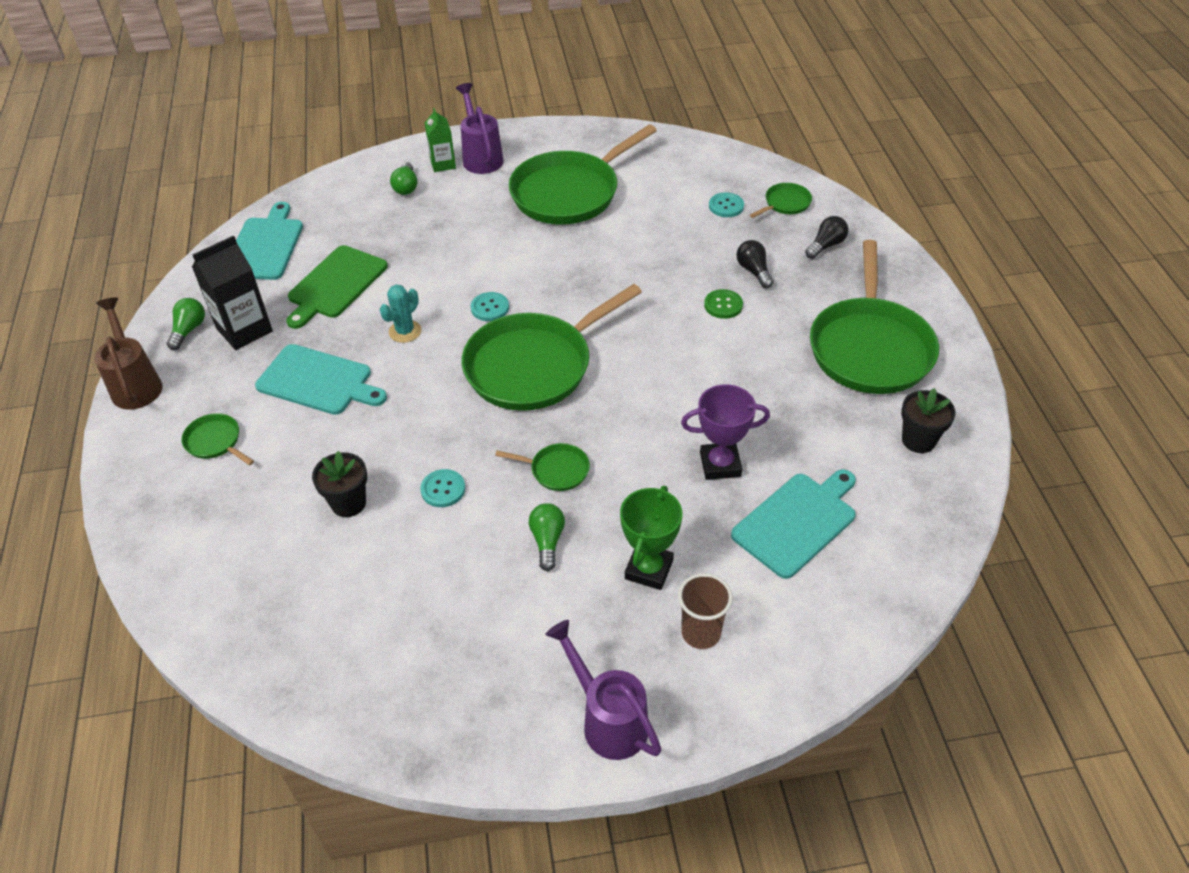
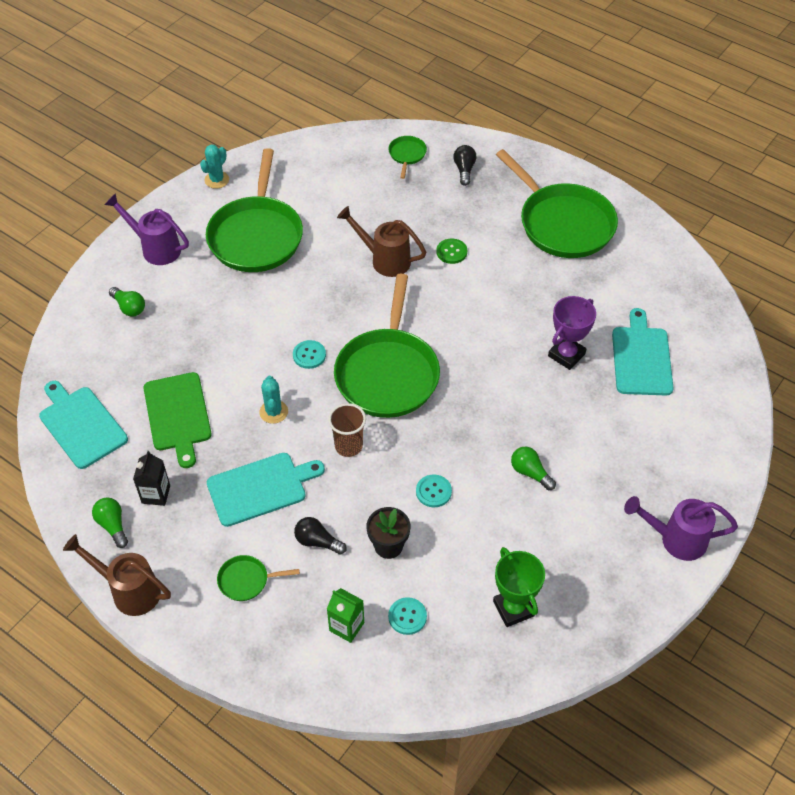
camera: 45 degrees left, 5 degrees up
black carton [192,236,273,350] -> black carton [133,451,170,506], size x0.62
green carton [425,108,456,172] -> green carton moved to [327,588,364,643]
green pan [495,443,590,491] -> none
green trophy [620,486,683,590] -> green trophy moved to [493,547,545,627]
brown cup [678,573,733,649] -> brown cup moved to [328,403,366,457]
turquoise button [709,192,744,217] -> turquoise button moved to [388,597,427,635]
black light bulb [736,240,773,288] -> black light bulb moved to [294,517,347,555]
black flower pot [901,388,956,453] -> none
none -> turquoise cactus [200,144,229,189]
none -> brown watering can [337,206,426,277]

